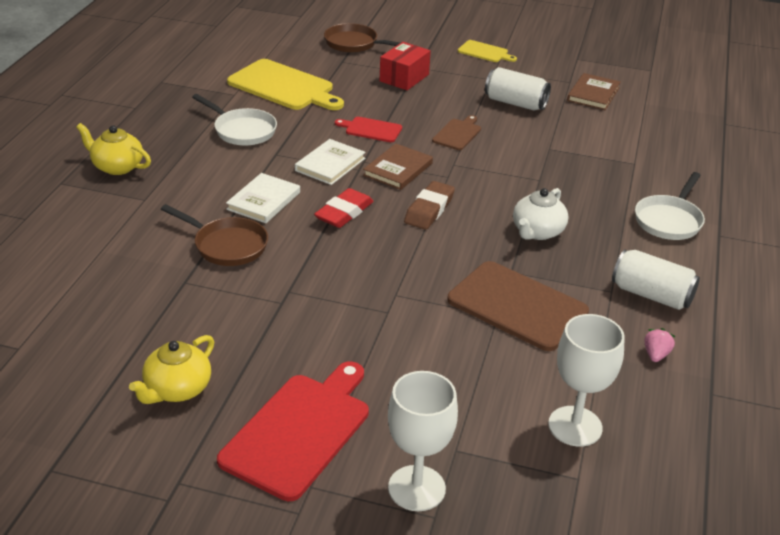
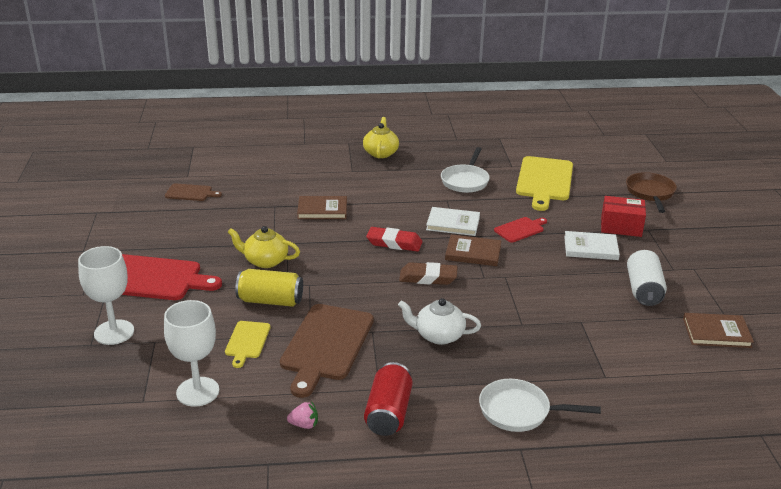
camera: 70 degrees right, 5 degrees down
yellow teapot [129,335,214,404] -> yellow teapot moved to [228,226,300,268]
brown pan [161,204,268,266] -> brown book [297,196,347,219]
white book [226,173,300,223] -> white book moved to [564,231,620,260]
red cutting board [335,117,402,142] -> red cutting board turned 60 degrees clockwise [494,217,547,242]
brown cutting board [432,115,481,150] -> brown cutting board moved to [165,183,222,201]
yellow cutting board [458,40,517,62] -> yellow cutting board moved to [225,321,270,368]
white can [612,250,700,310] -> red can [364,362,413,436]
none -> yellow can [235,269,303,307]

